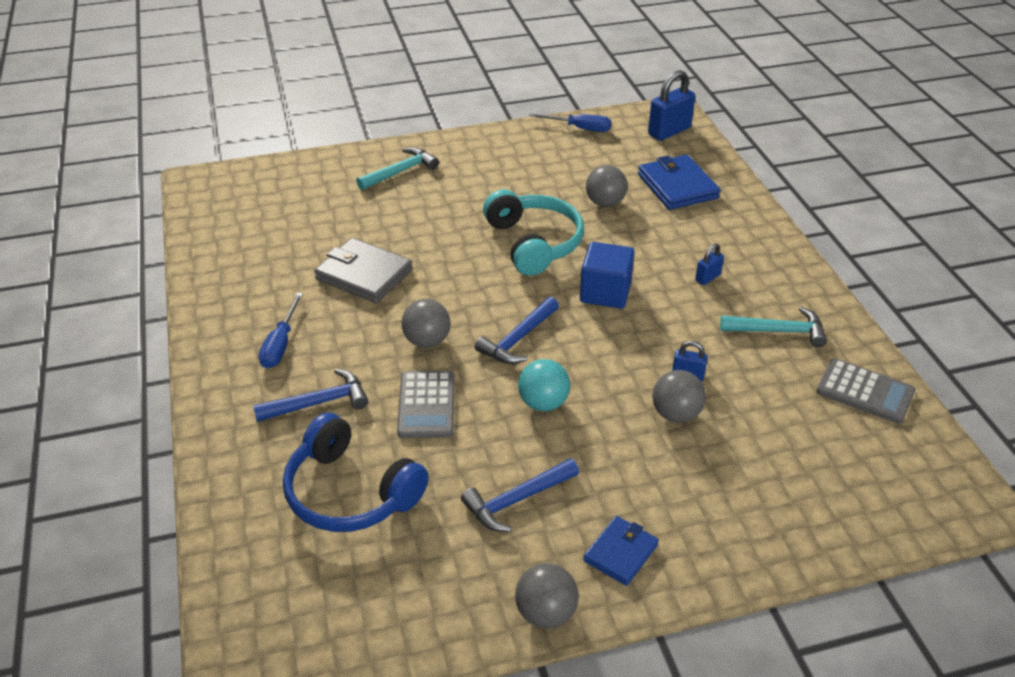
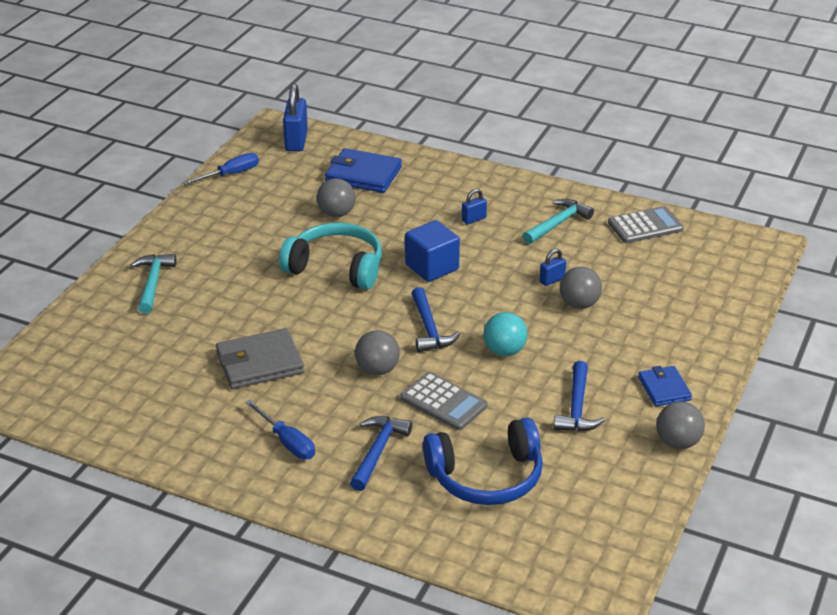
camera: 50 degrees left, 5 degrees down
blue padlock [695,243,724,285] -> blue padlock turned 60 degrees clockwise [462,189,487,224]

